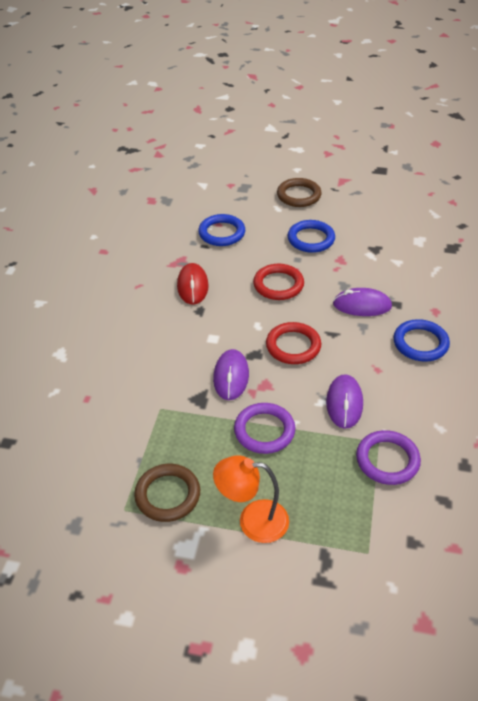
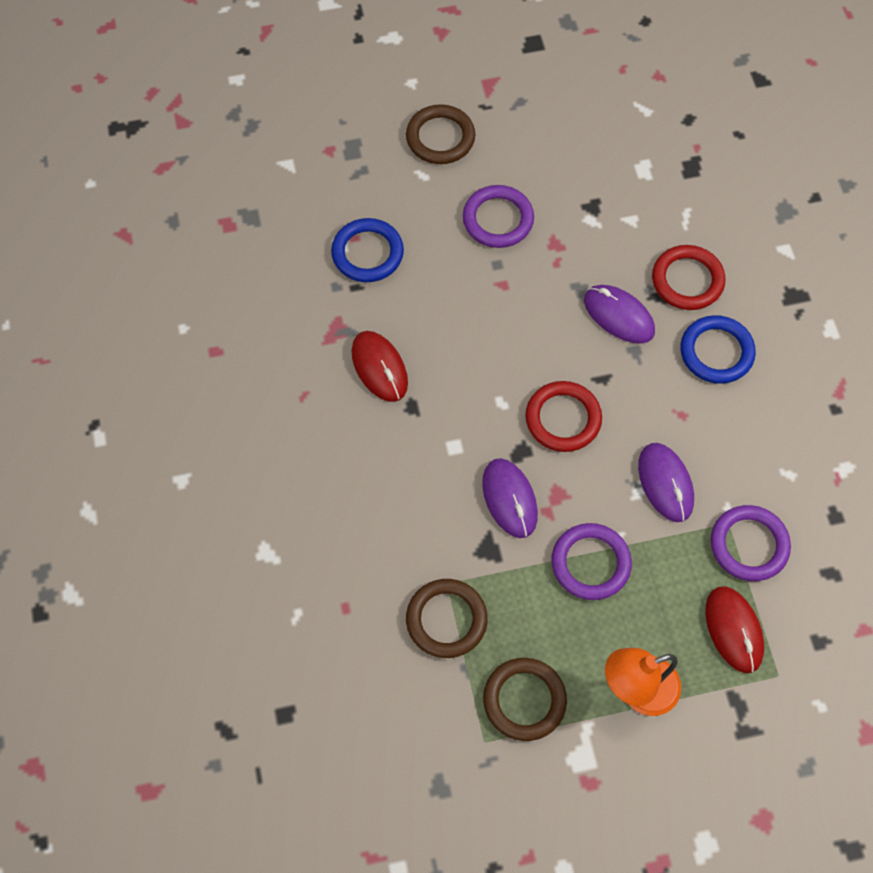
camera: 25 degrees left, 20 degrees up
red ring [253,264,304,300] -> red ring moved to [652,245,725,310]
blue ring [288,220,335,253] -> purple ring [463,185,534,248]
purple mouse [333,288,392,316] -> purple mouse turned 60 degrees clockwise [584,285,655,344]
none -> brown ring [406,579,488,658]
none -> red mouse [705,586,764,673]

